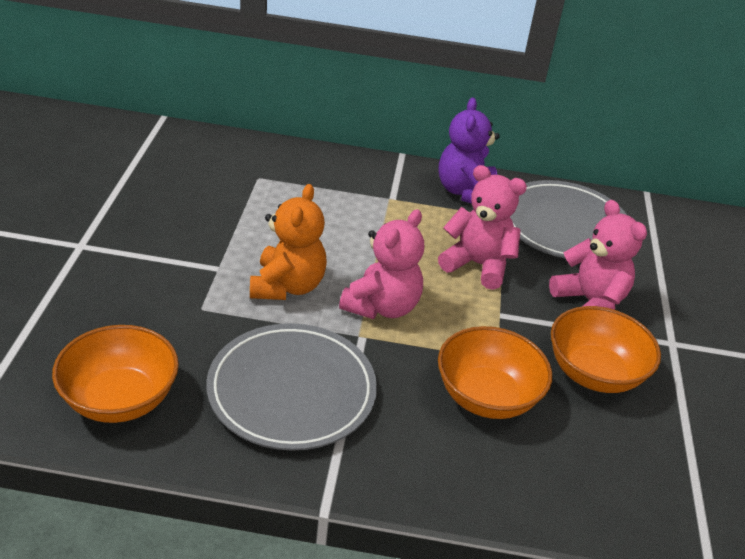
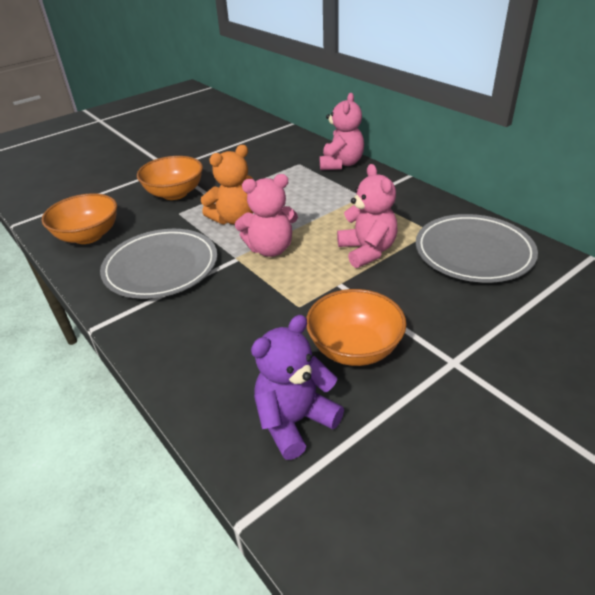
camera: 50 degrees right, 0 degrees up
orange bowl [438,326,552,419] -> orange bowl moved to [137,156,203,200]
purple teddy bear [439,98,500,204] -> purple teddy bear moved to [251,315,344,460]
pink teddy bear [549,200,647,310] -> pink teddy bear moved to [320,93,364,170]

